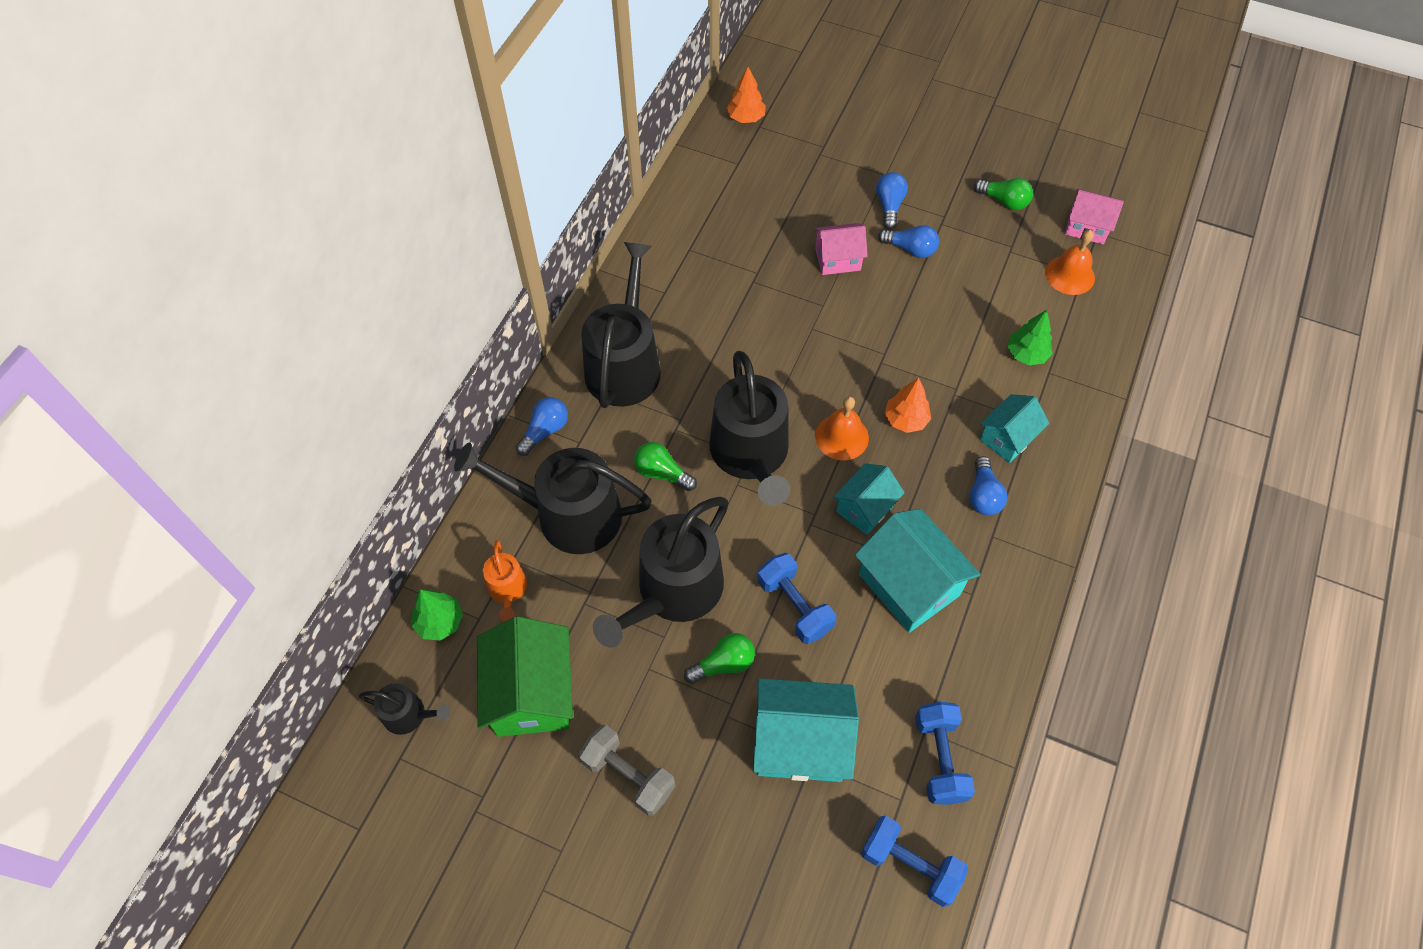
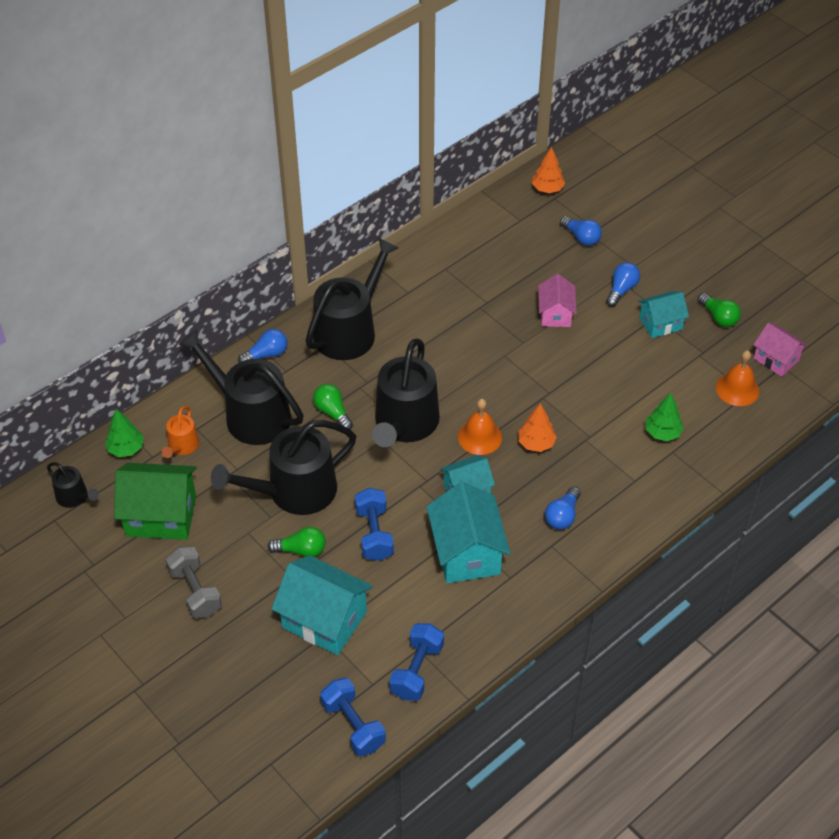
camera: 25 degrees right, 10 degrees down
green house [477,616,573,737] -> green house turned 75 degrees clockwise [114,463,197,540]
pink house [814,223,868,275] -> pink house turned 75 degrees clockwise [538,274,577,327]
blue light bulb [878,225,939,258] -> blue light bulb moved to [560,216,602,246]
turquoise house [980,394,1049,463] -> turquoise house moved to [638,291,689,338]

